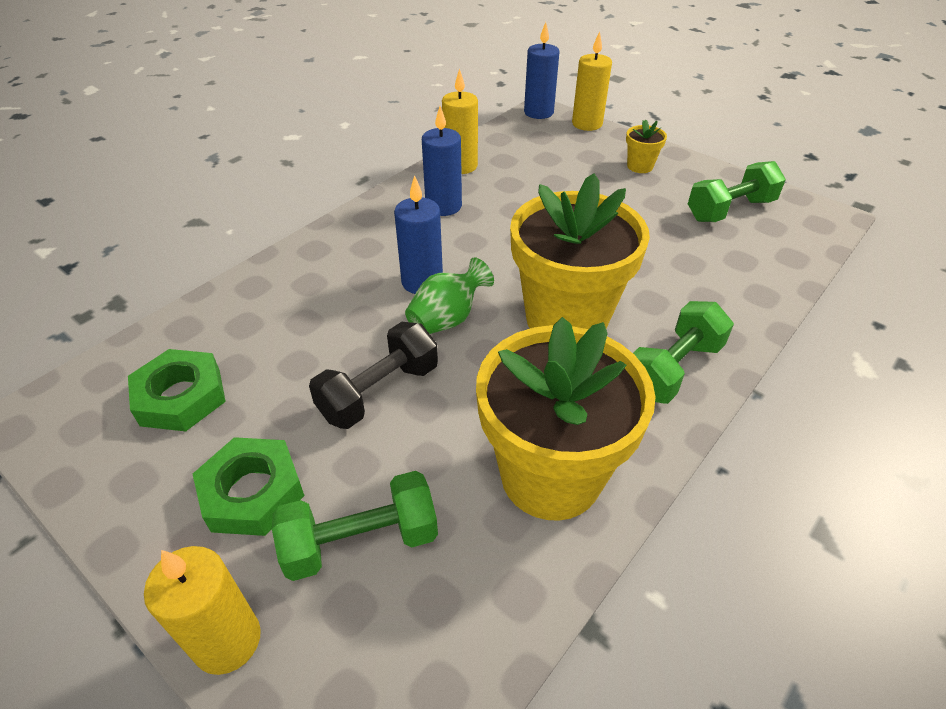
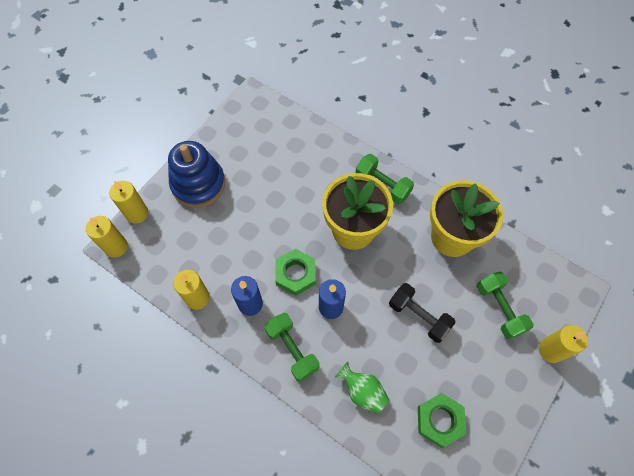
camera: 95 degrees left, 20 degrees up
green nut [193,437,305,536] -> green nut moved to [275,249,316,295]
green vase [405,257,494,334] -> green vase moved to [335,362,389,414]
blue candle [524,22,560,119] -> yellow candle [86,216,128,258]
yellow flower pot [626,120,667,173] -> blue stacking toy [168,141,225,208]
green dumbbell [688,161,786,222] -> green dumbbell moved to [265,313,320,382]

